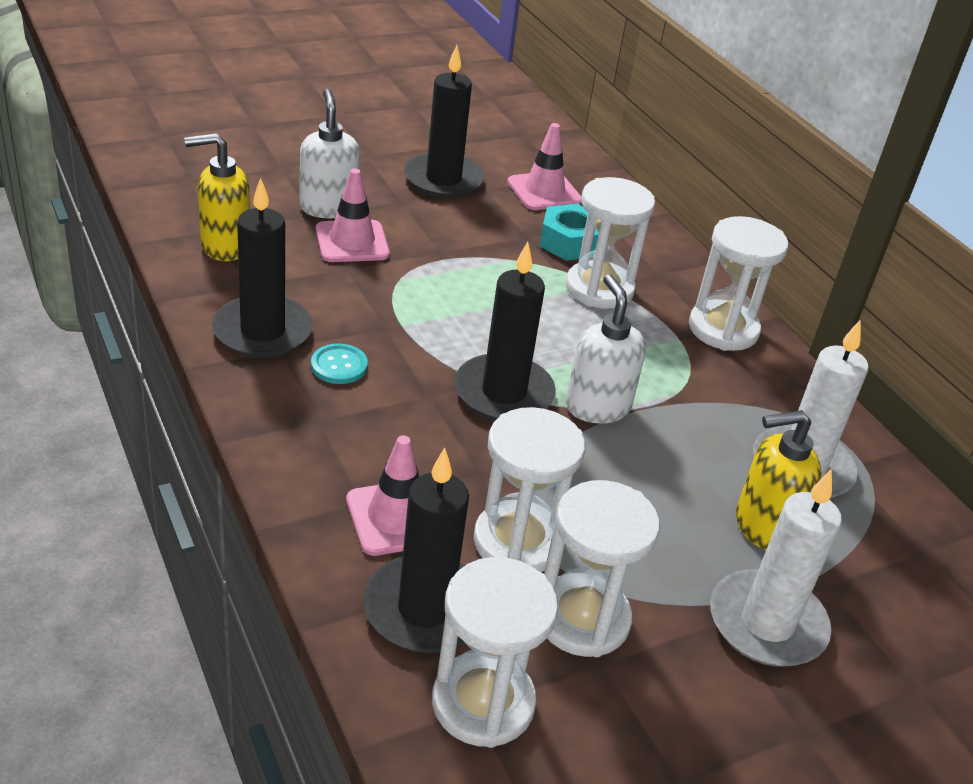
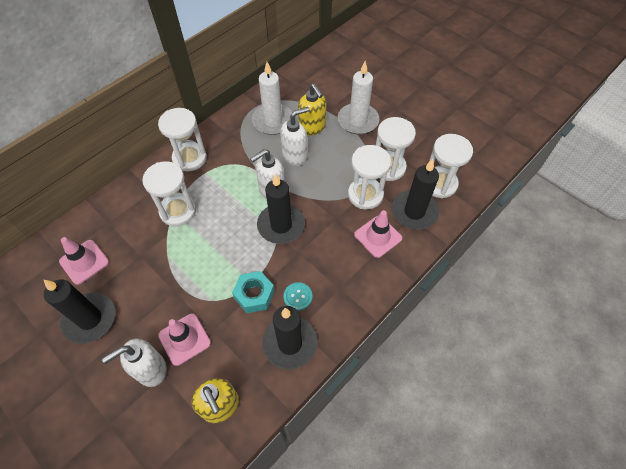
camera: 105 degrees left, 20 degrees up
turquoise nut [539,204,599,261] -> turquoise nut moved to [232,271,275,313]
none -> white soap dispenser [280,107,309,166]

